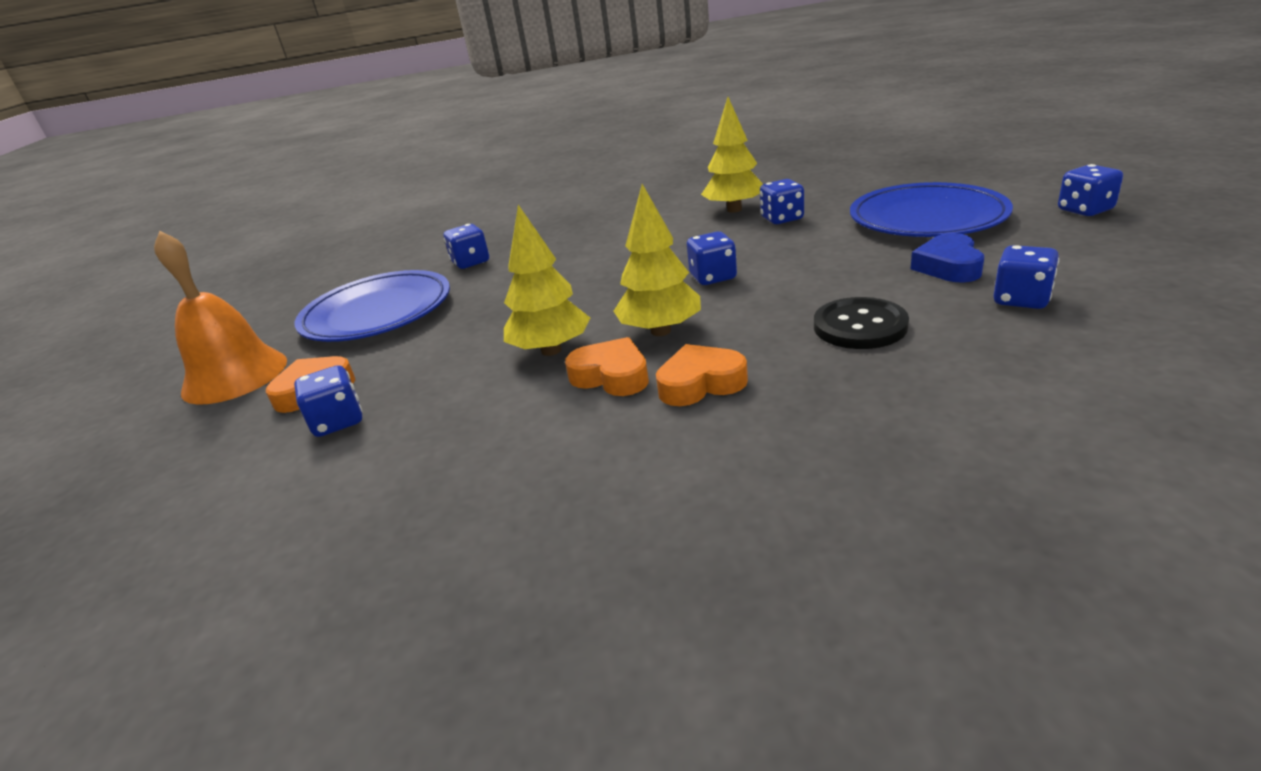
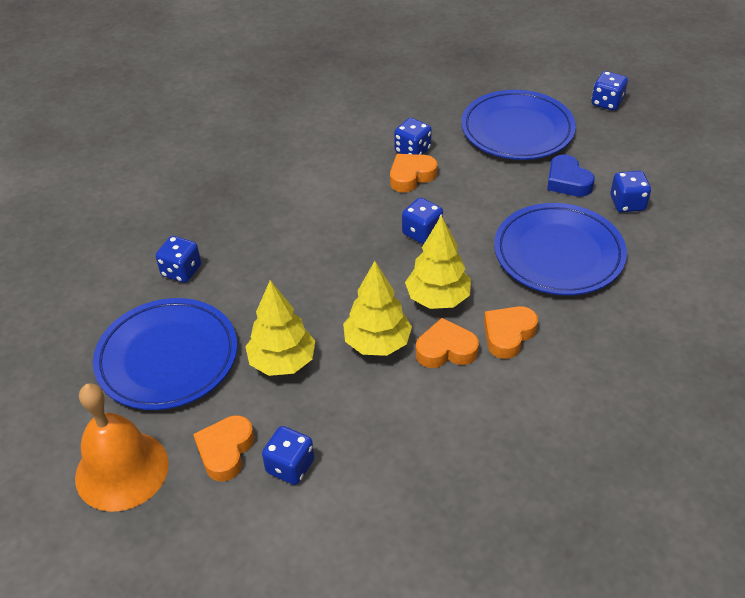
camera: 40 degrees left, 15 degrees up
yellow tree [701,97,763,213] -> yellow tree moved to [245,280,315,376]
black button [814,297,909,349] -> blue plate [494,203,627,295]
none -> orange heart [390,154,438,192]

